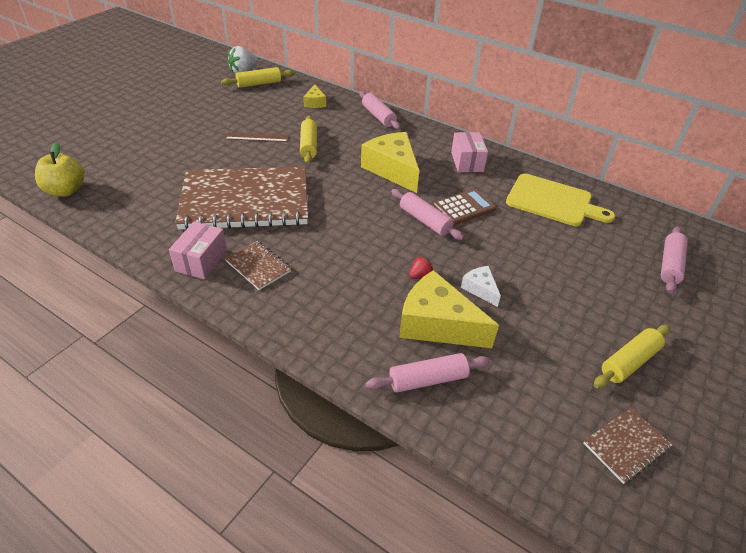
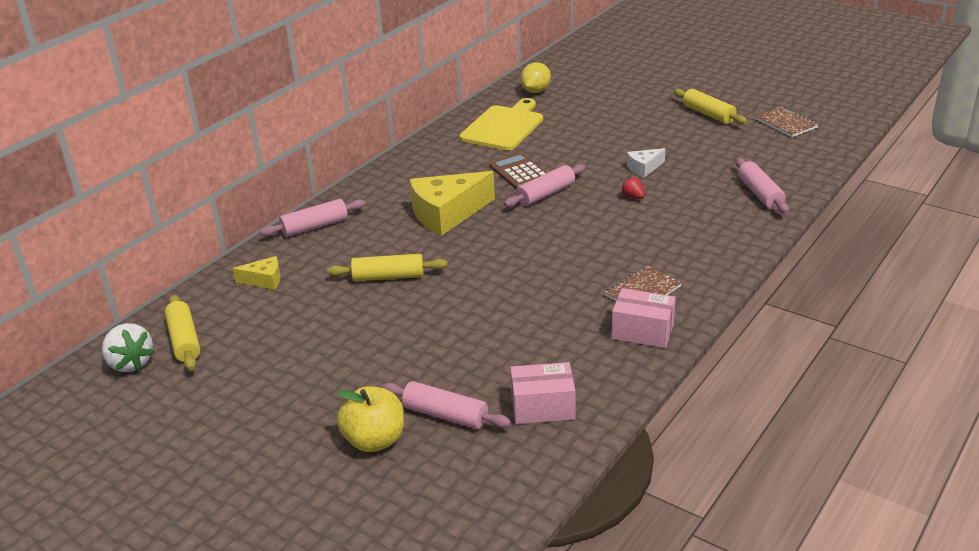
camera: 85 degrees left, 10 degrees down
yellow apple [35,142,85,197] -> yellow apple moved to [337,386,404,452]
brown notebook [175,166,308,230] -> none
brown ruler [225,133,289,142] -> none
yellow cheese [399,270,499,348] -> none
pink box [451,132,488,172] -> pink box moved to [510,362,575,424]
pink rolling pin [661,226,687,293] -> pink rolling pin moved to [381,381,511,429]
none -> yellow lemon [521,62,551,93]

